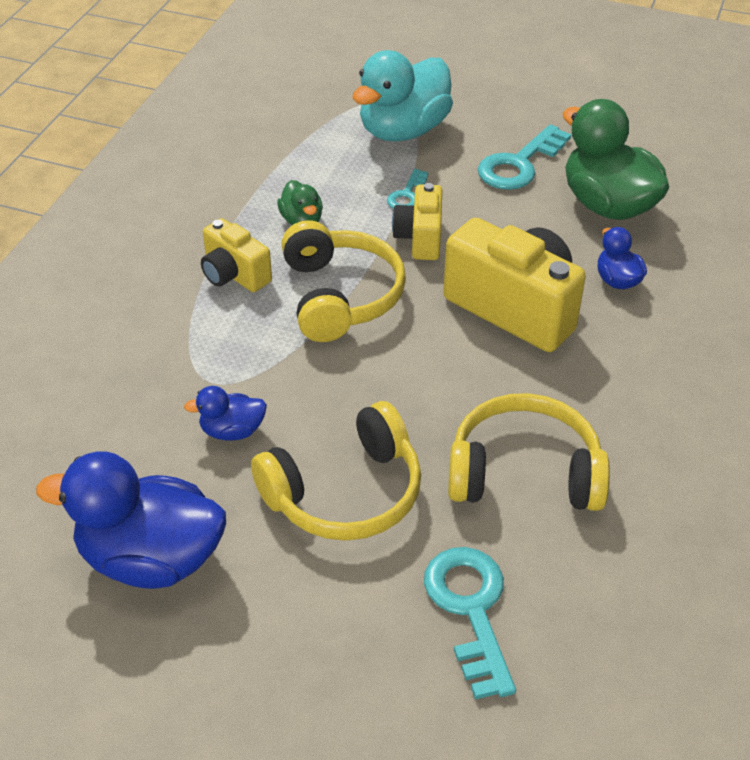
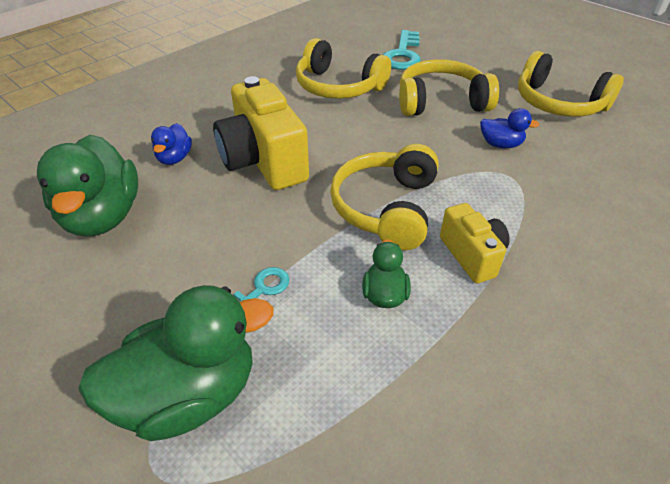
camera: 155 degrees left, 0 degrees up
blue duck [36,451,226,589] -> yellow headphones [518,51,624,117]
turquoise duck [352,50,453,141] -> green duck [78,285,273,441]
yellow camera [392,183,442,260] -> none
turquoise key [478,124,571,190] -> none

